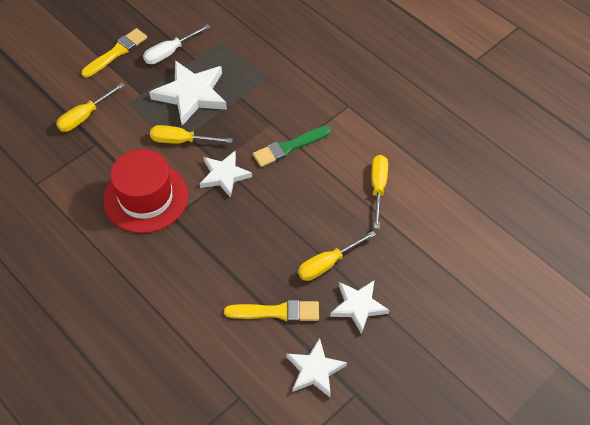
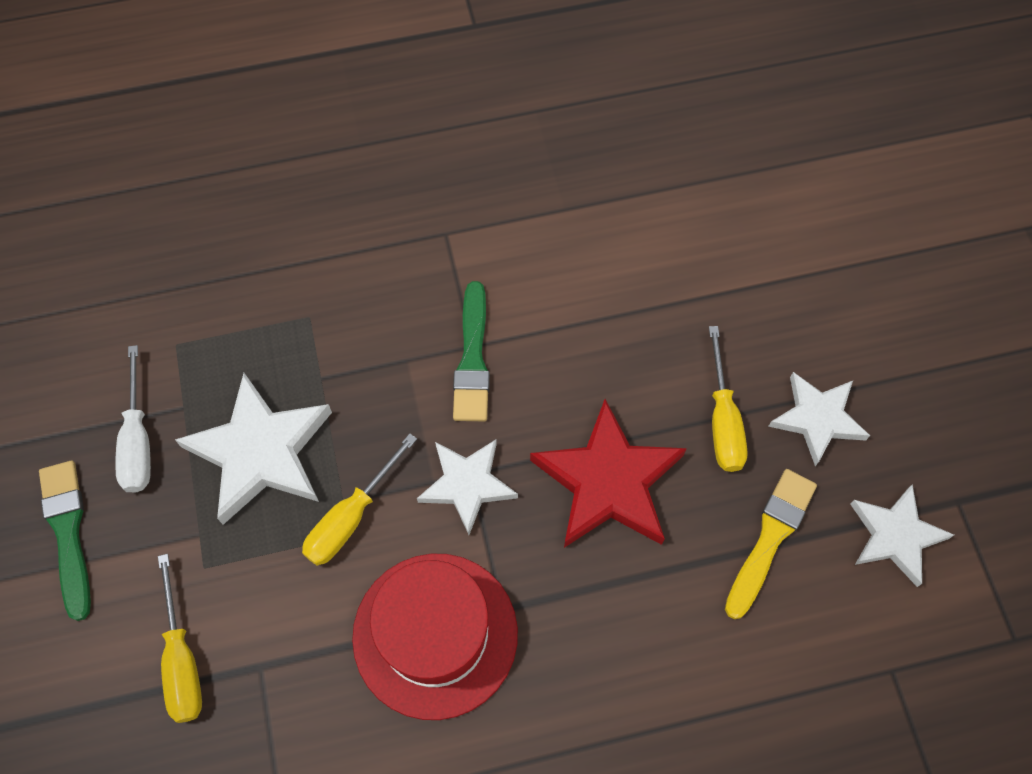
camera: 60 degrees left, 10 degrees up
yellow brush [81,28,147,77] -> green brush [39,461,91,621]
yellow screwdriver [371,155,388,229] -> none
none -> red star [530,399,687,548]

